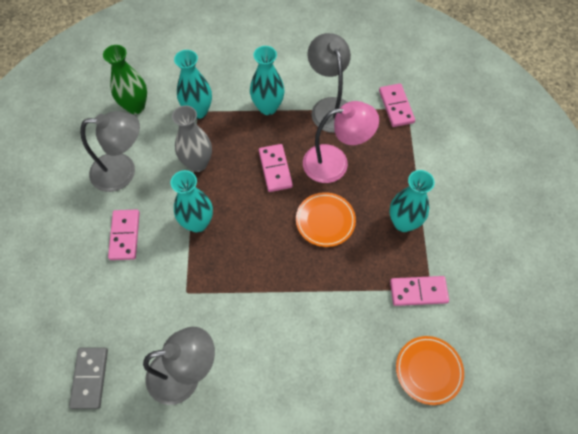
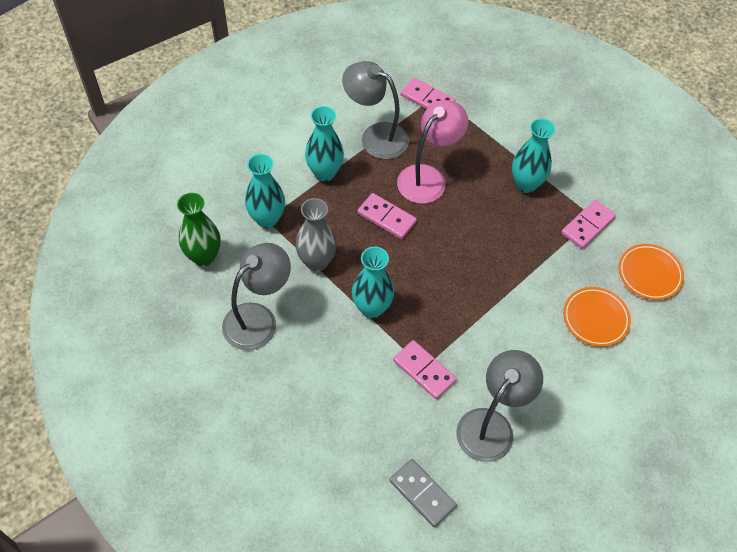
camera: 45 degrees left, 5 degrees down
pink domino [108,209,140,260] -> pink domino moved to [393,340,456,399]
orange plate [296,192,356,247] -> orange plate moved to [563,287,631,347]

